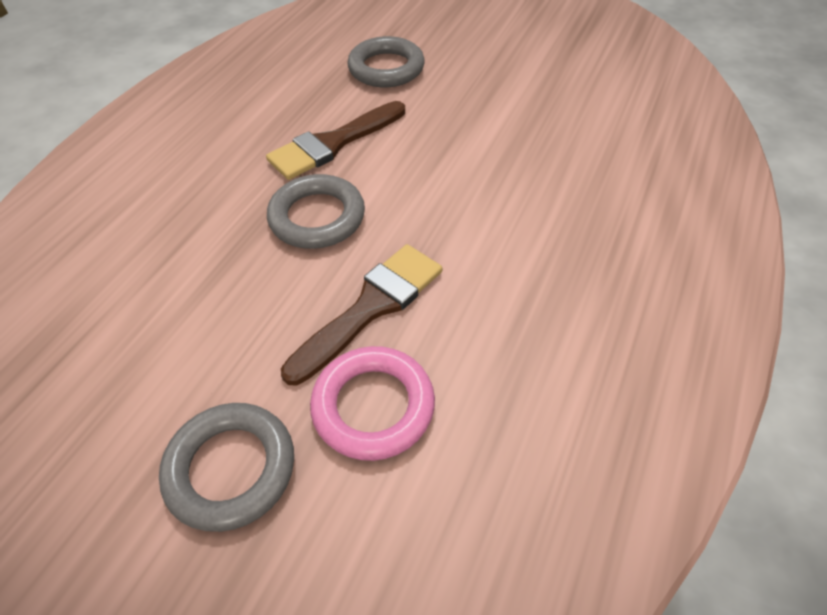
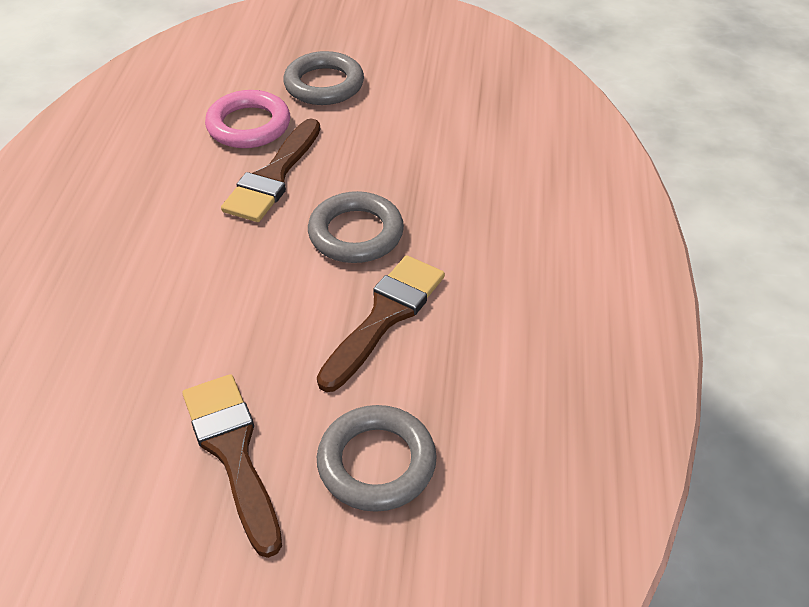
camera: 160 degrees right, 5 degrees down
none -> brown brush [182,374,282,558]

